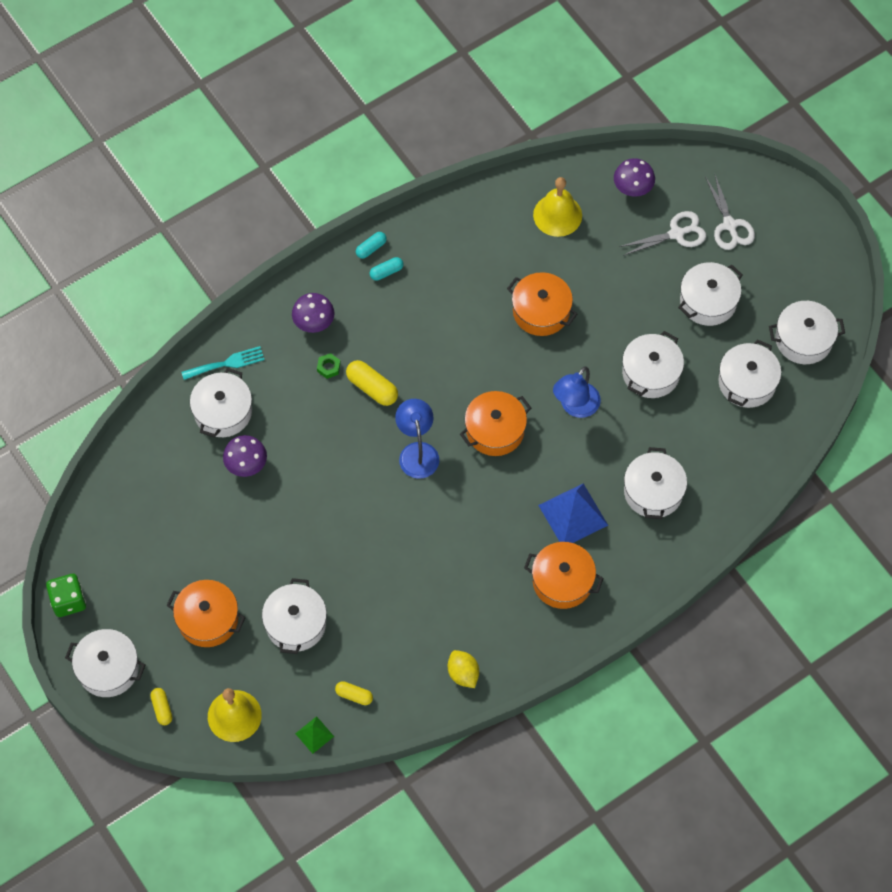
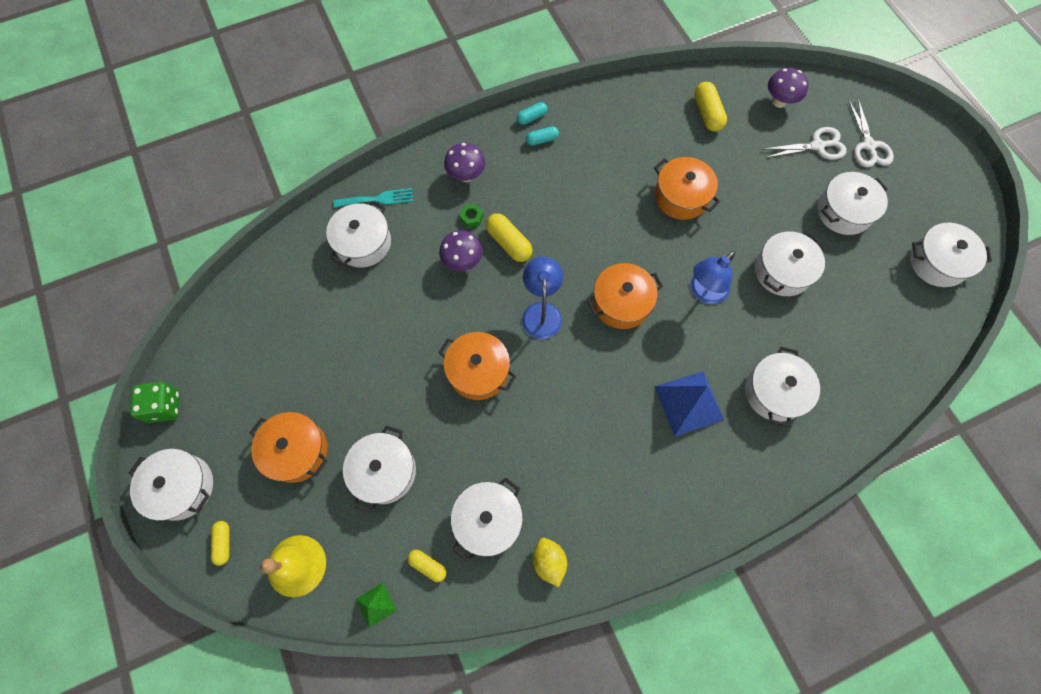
camera: 10 degrees right, 5 degrees up
purple mushroom [223,435,267,477] -> purple mushroom moved to [439,230,483,271]
orange pot [524,542,604,609] -> orange pot moved to [438,332,516,400]
yellow bell [533,177,582,237] -> yellow capsule [694,82,727,132]
white pot [718,339,781,408] -> white pot moved to [451,477,523,562]

